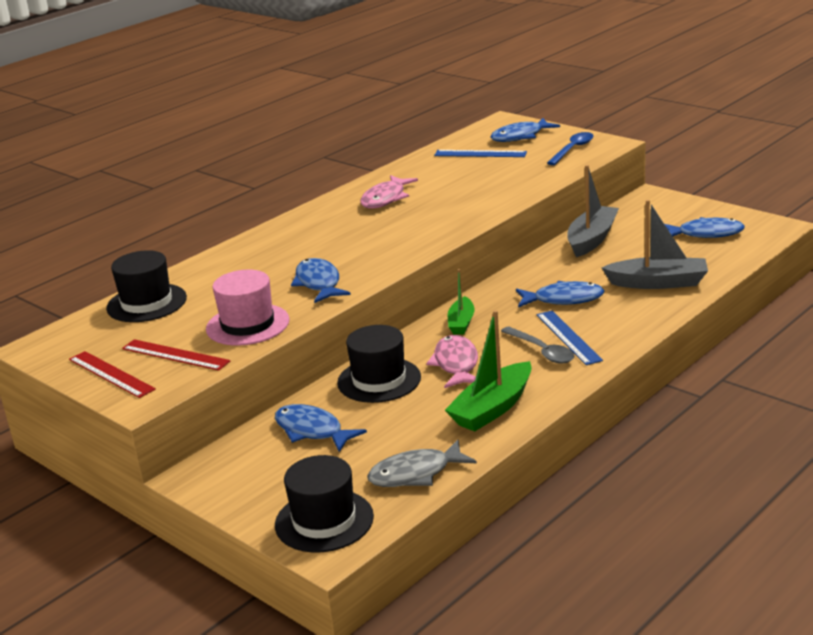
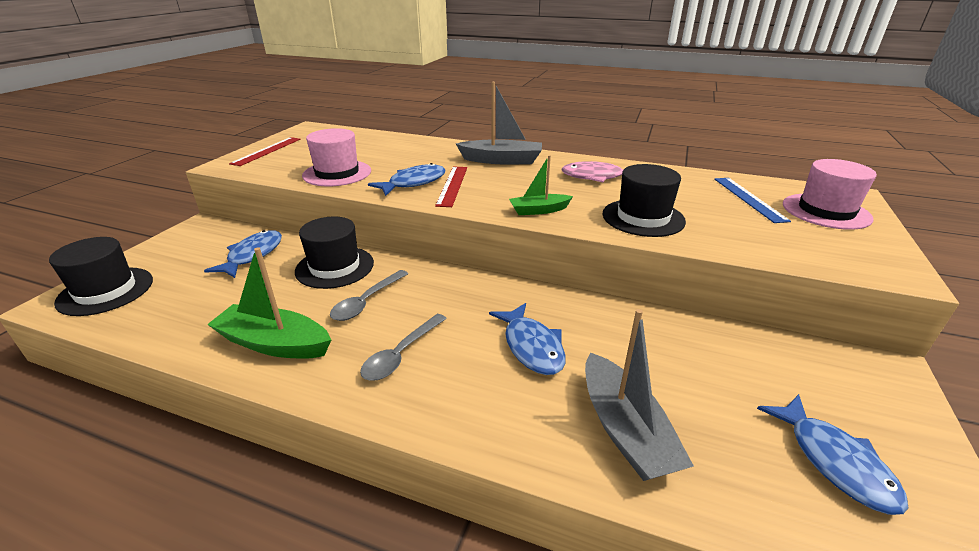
camera: 65 degrees right, 5 degrees up
black hat [106,250,187,322] -> black hat moved to [603,164,686,237]
red ruler [122,339,231,371] -> red ruler moved to [435,167,467,207]
grey fish [367,439,477,487] -> none
pink fish [426,335,478,388] -> grey spoon [330,270,408,321]
green boat [448,269,474,334] -> green boat moved to [509,155,573,215]
blue fish [490,118,560,142] -> pink hat [783,159,877,230]
blue ruler [537,310,603,365] -> none
blue spoon [547,132,593,165] -> none
grey boat [567,165,619,257] -> grey boat moved to [456,82,542,164]

